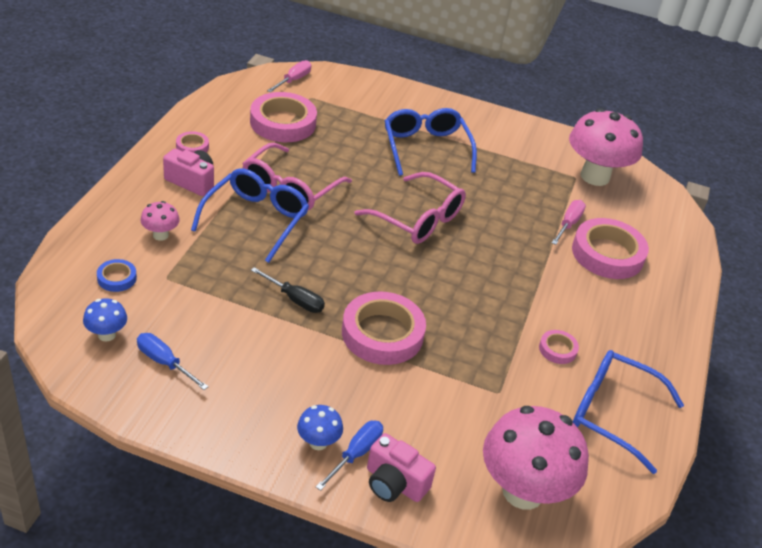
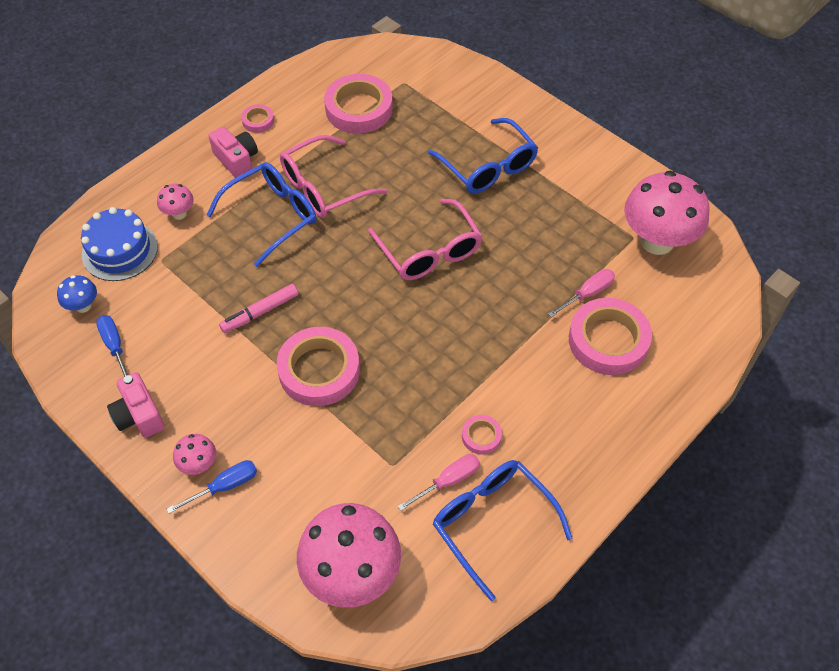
camera: 30 degrees right, 15 degrees up
blue tape [97,259,137,292] -> blue cake [81,207,158,281]
black screwdriver [251,267,325,313] -> pink marker [219,284,298,333]
pink screwdriver [267,60,311,93] -> pink screwdriver moved to [398,454,480,511]
blue mushroom [297,405,343,450] -> pink mushroom [173,434,216,475]
pink camera [367,433,436,502] -> pink camera moved to [107,372,165,438]
blue glasses [385,108,477,176] -> blue glasses turned 135 degrees clockwise [428,118,538,193]

